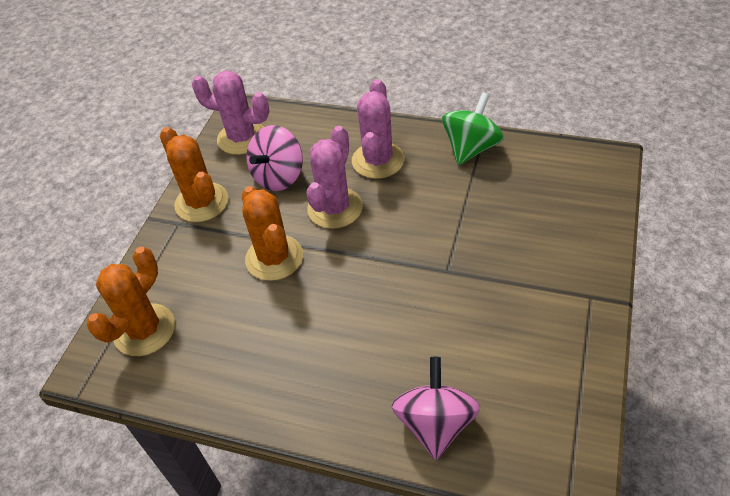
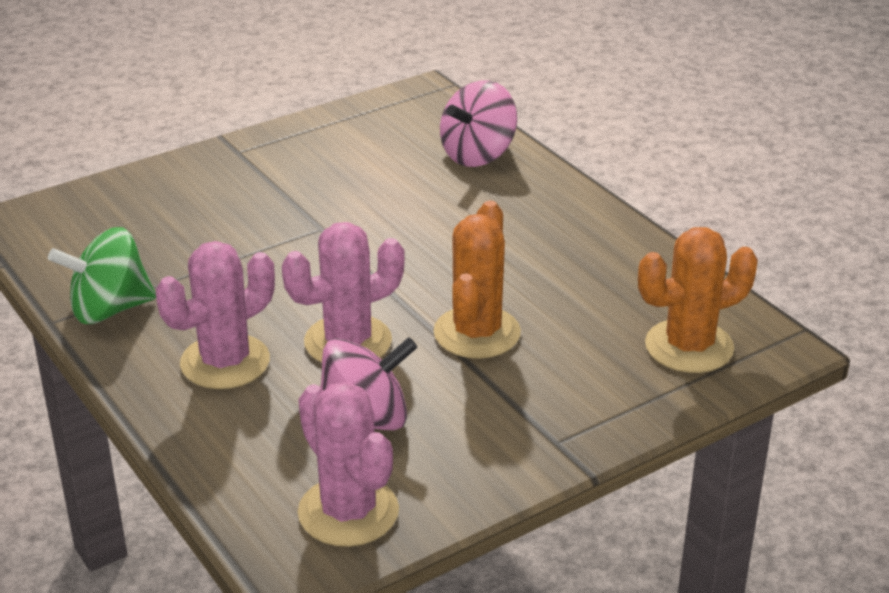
camera: 145 degrees left, 15 degrees down
orange cactus [160,127,228,222] -> none

